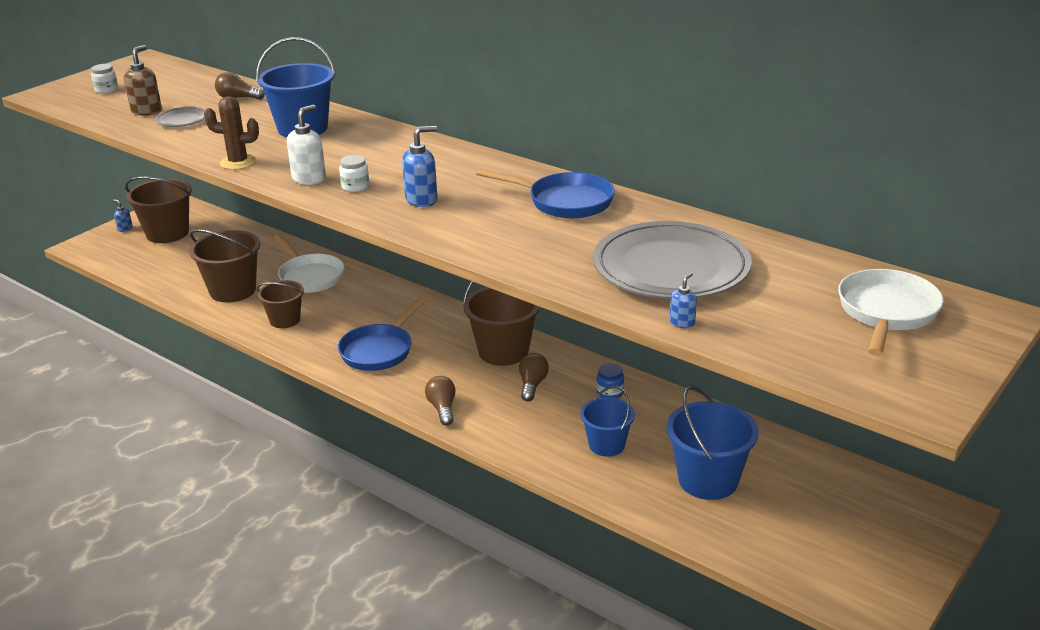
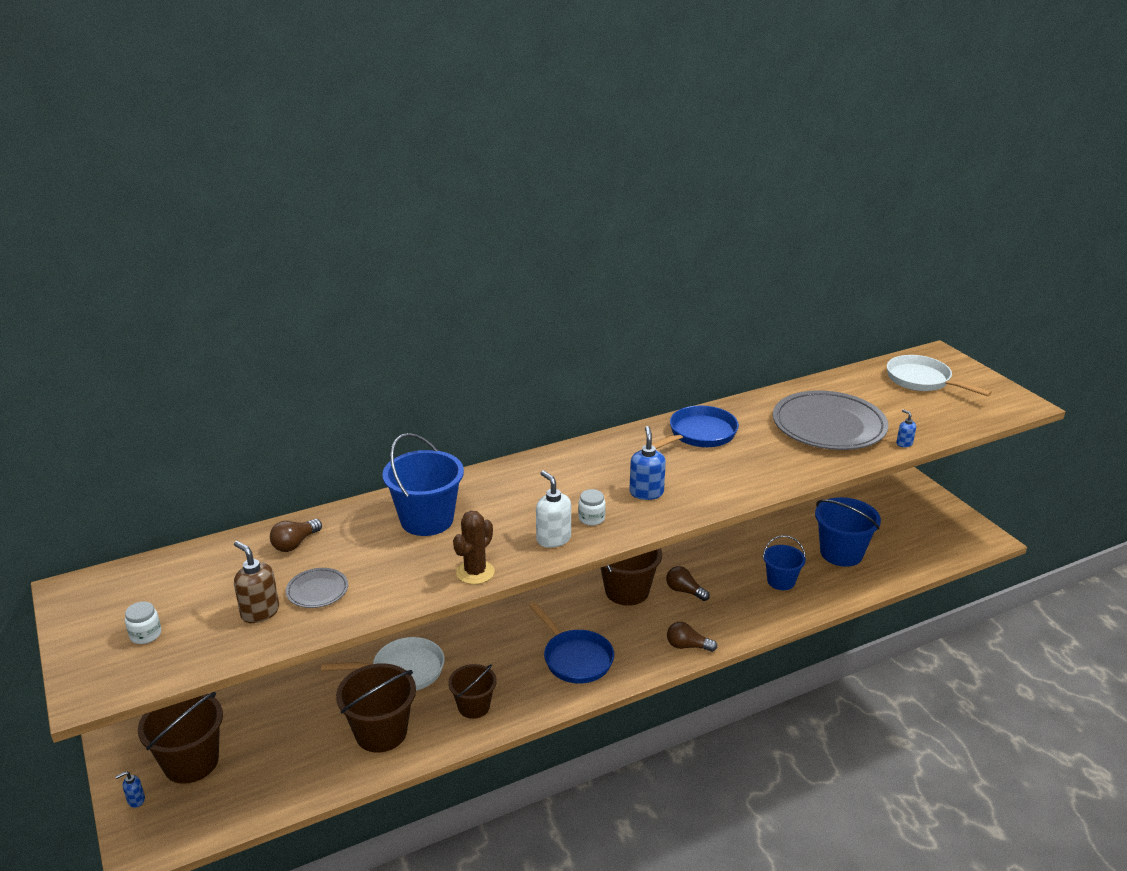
camera: 65 degrees left, 0 degrees up
blue jar [596,363,624,399] -> none

